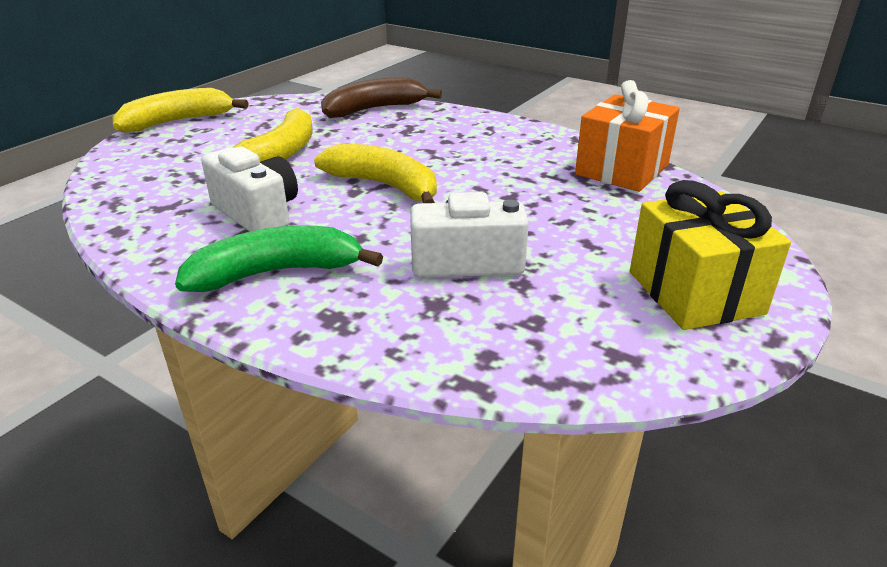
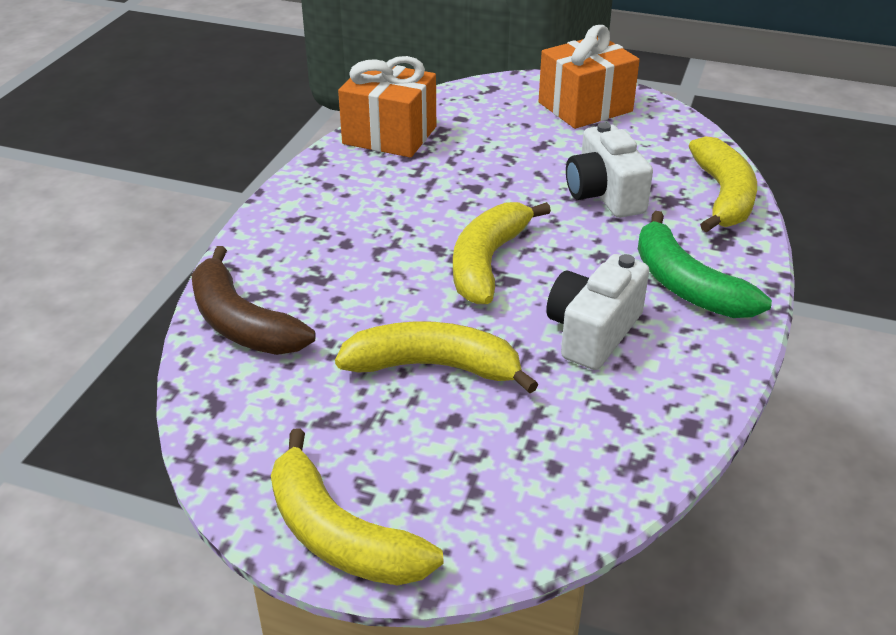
camera: 105 degrees left, 5 degrees up
yellow gift [630,180,791,330] -> orange gift [539,25,640,129]
none -> yellow banana [689,136,757,232]

